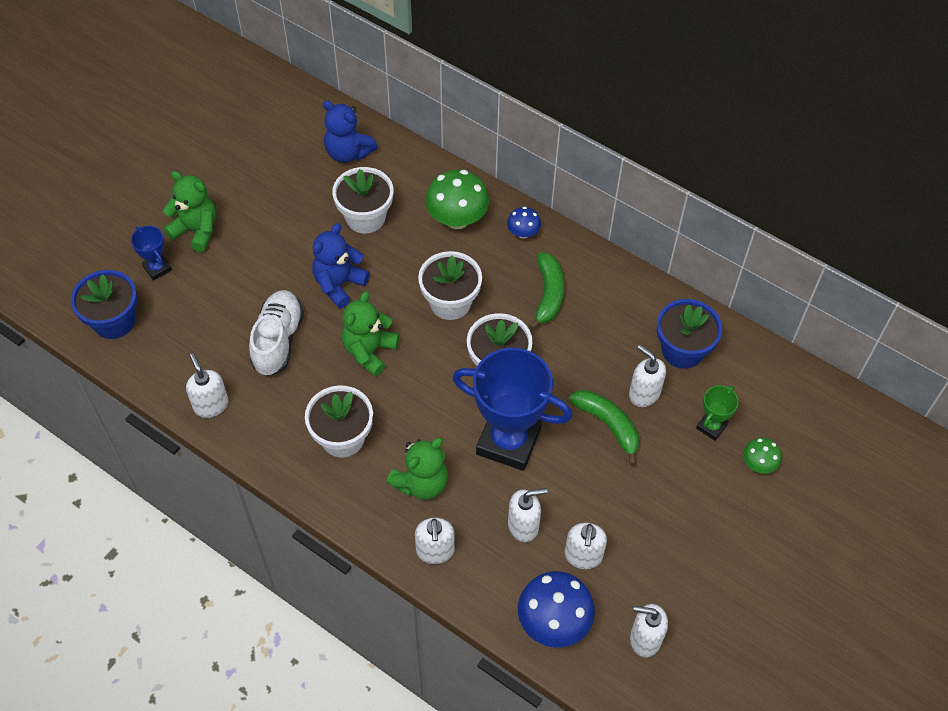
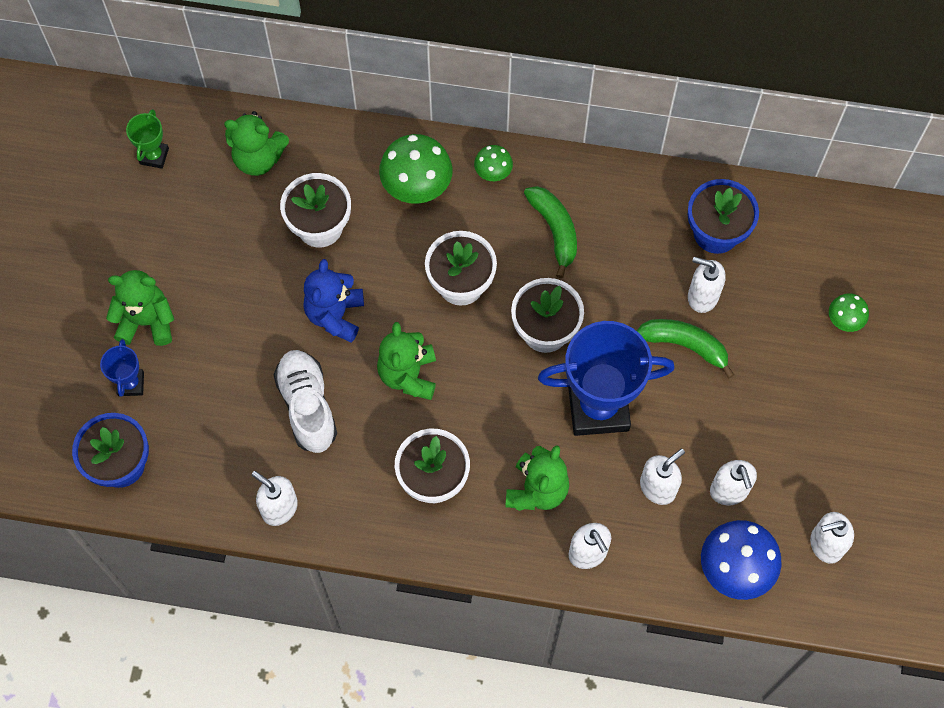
camera: 25 degrees left, 10 degrees up
blue trophy [131,226,172,281] -> blue trophy turned 60 degrees clockwise [100,339,144,397]
blue teddy bear [323,100,378,163] -> green teddy bear [224,111,289,176]
blue mushroom [507,207,541,239] -> green mushroom [474,145,513,181]
green trophy [696,385,739,441] -> green trophy moved to [126,109,169,169]

